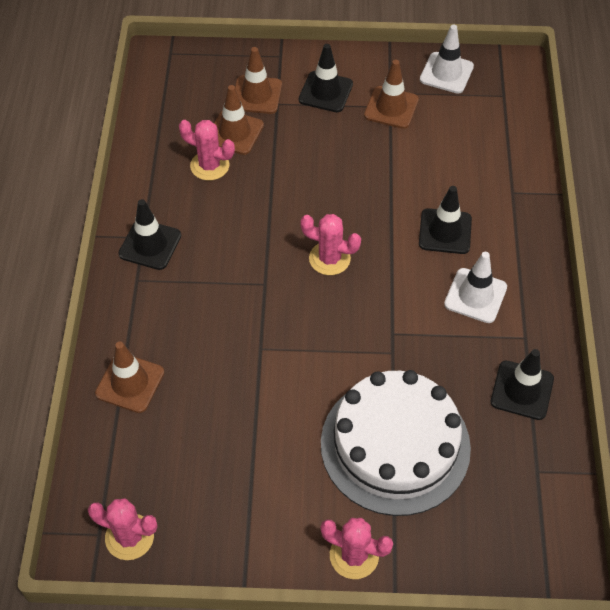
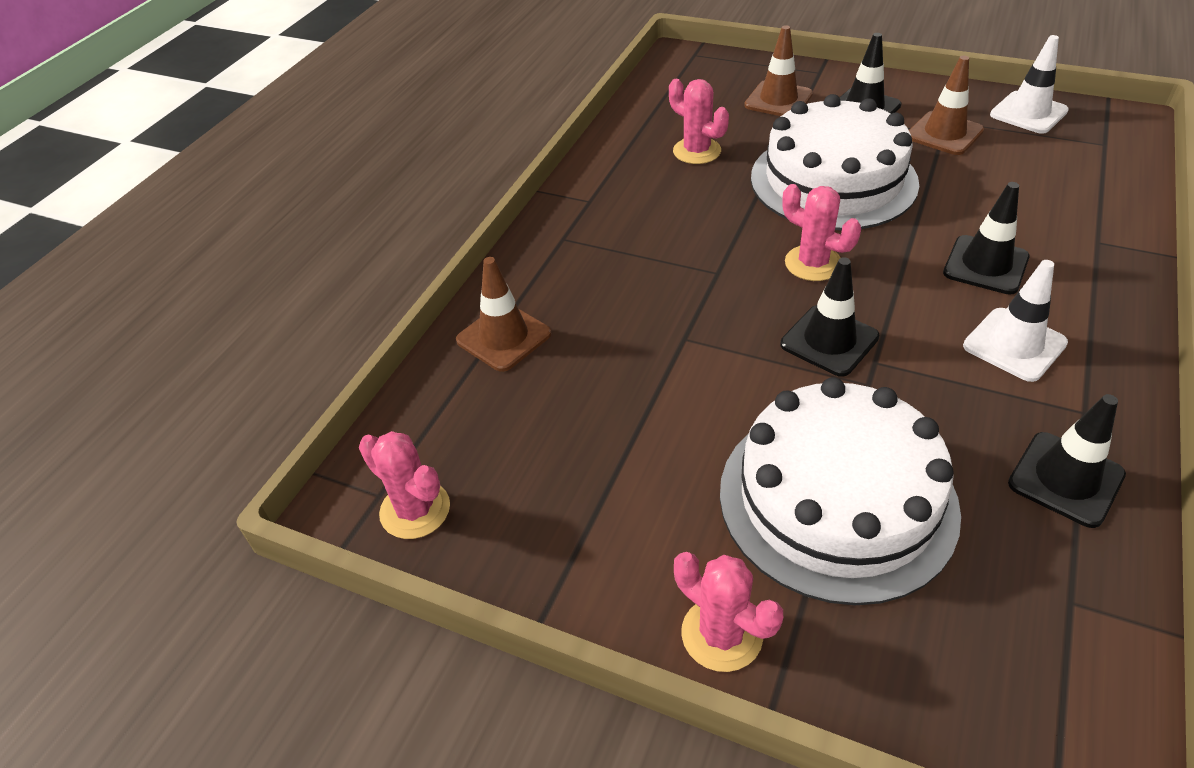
camera: 25 degrees right, 10 degrees down
black traffic cone [118,199,181,270] -> black traffic cone moved to [780,257,880,377]
brown traffic cone [214,85,264,155] -> none
none -> white cake [751,94,919,230]

